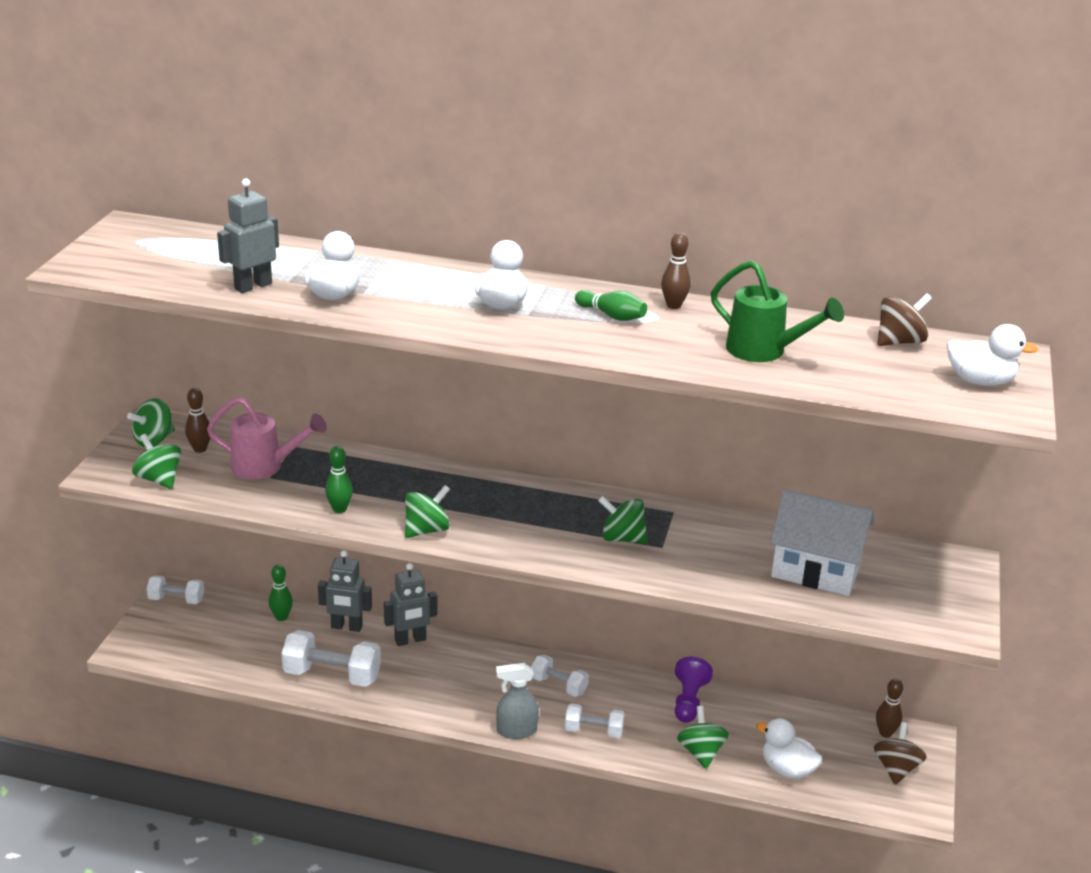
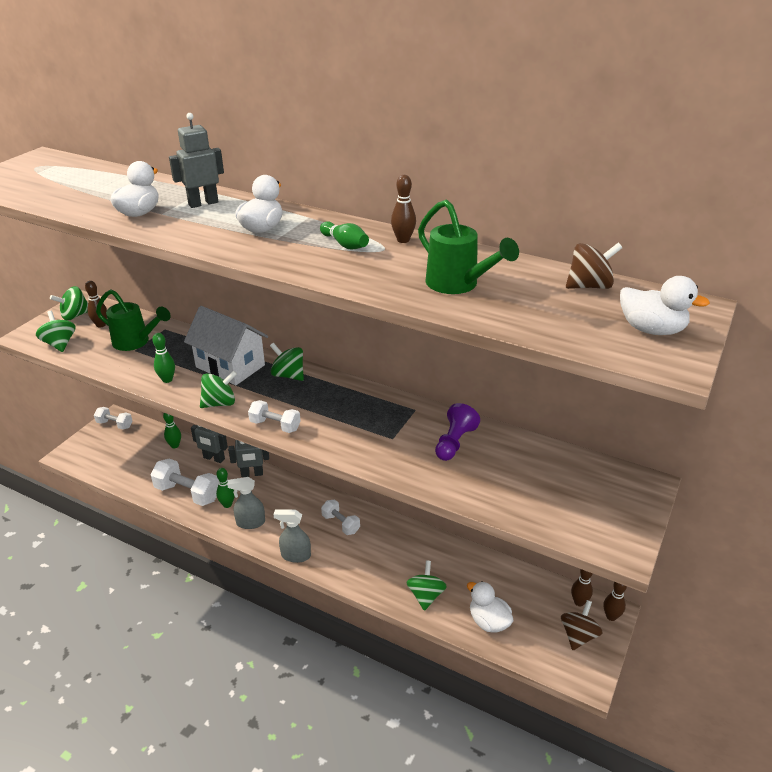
camera: 15 degrees right, 5 degrees up
pink watering can [207,397,327,479] -> green watering can [96,289,171,351]
grey robot [217,178,279,293] -> grey robot moved to [169,113,224,208]
white dumbbell [565,703,625,738] -> white dumbbell moved to [248,400,301,433]
green spinning top [598,496,648,544] -> green spinning top moved to [270,343,304,381]
purple pawn [675,657,713,723] -> purple pawn moved to [435,403,480,461]
white house [770,489,874,596] -> white house moved to [184,306,268,385]
none -> green bowling pin [216,468,235,508]
none -> grey spray bottle [227,477,265,529]
none -> brown bowling pin [604,582,627,621]

